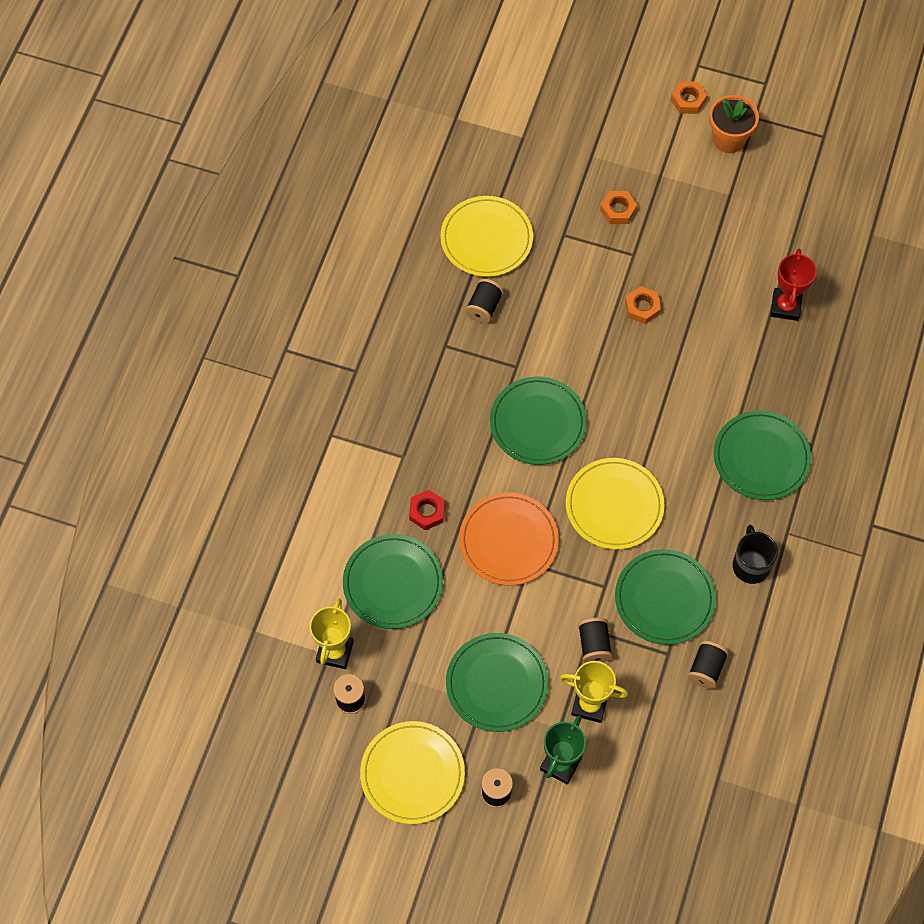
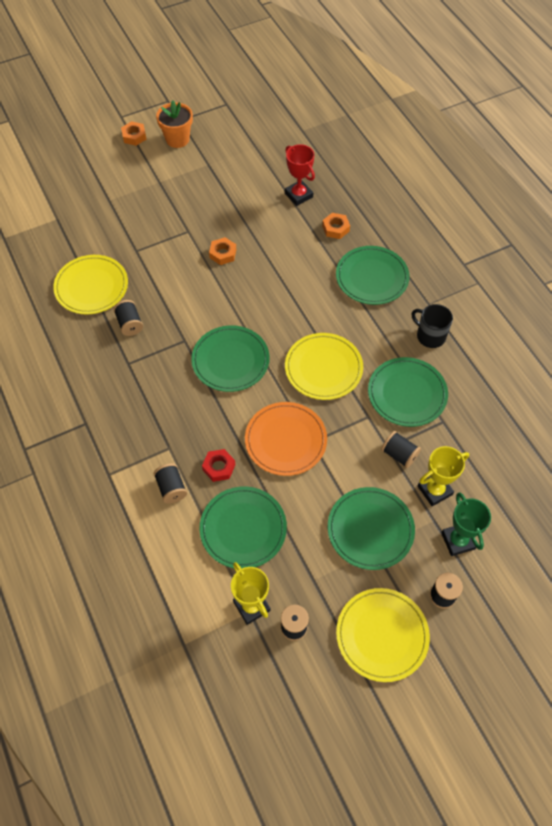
camera: 45 degrees left, 5 degrees down
orange nut [600,191,637,224] -> orange nut moved to [322,213,350,239]
black spool [688,641,729,689] -> black spool moved to [154,463,187,504]

